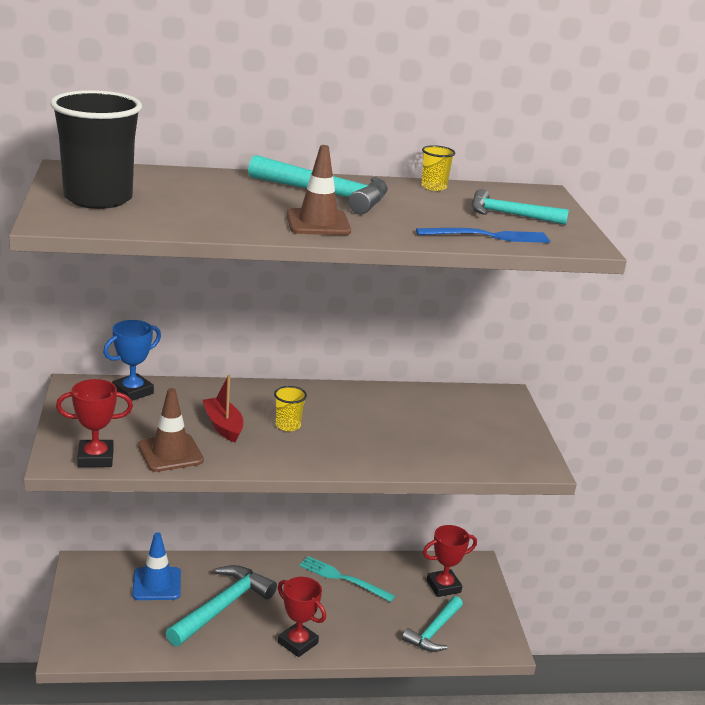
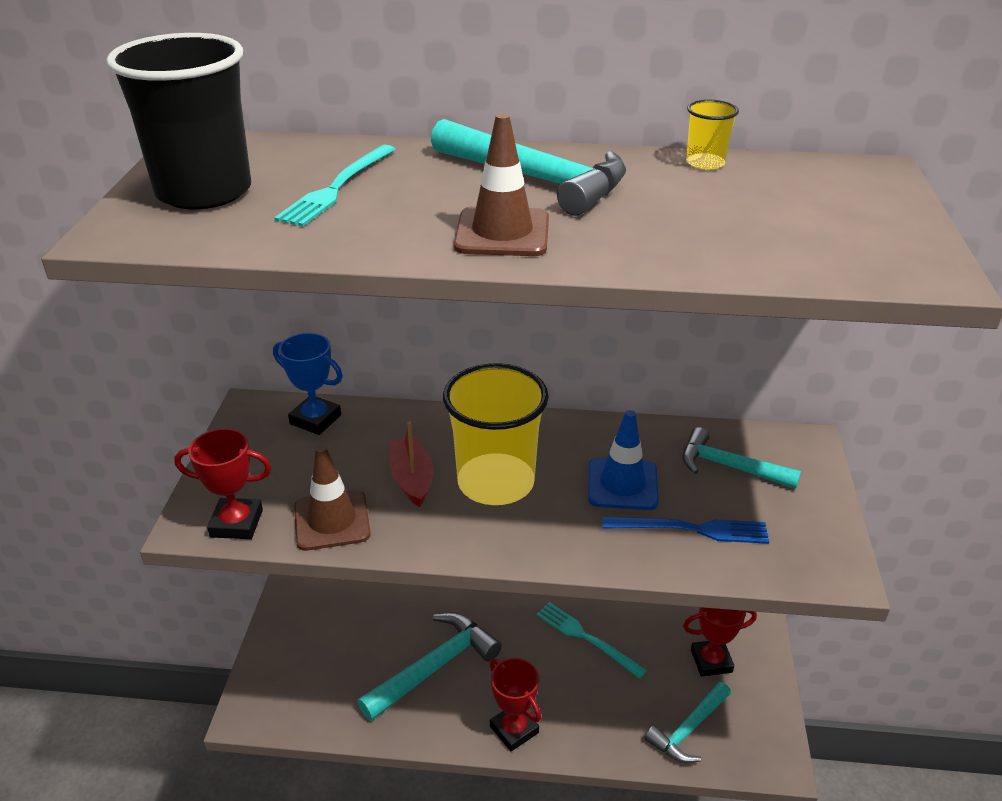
camera: 15 degrees right, 10 degrees up
blue trophy [103,320,161,401] -> blue trophy turned 60 degrees clockwise [273,333,343,435]
blue traffic cone [132,532,181,600] -> blue traffic cone moved to [588,410,659,510]
yellow cup [274,386,307,431] -> yellow cup [443,363,549,505], size x2.31
blue fork [416,228,550,243] -> blue fork moved to [602,516,769,544]
turquoise hammer [472,189,569,225] -> turquoise hammer moved to [682,427,801,489]
none -> turquoise fork [274,145,396,227]

